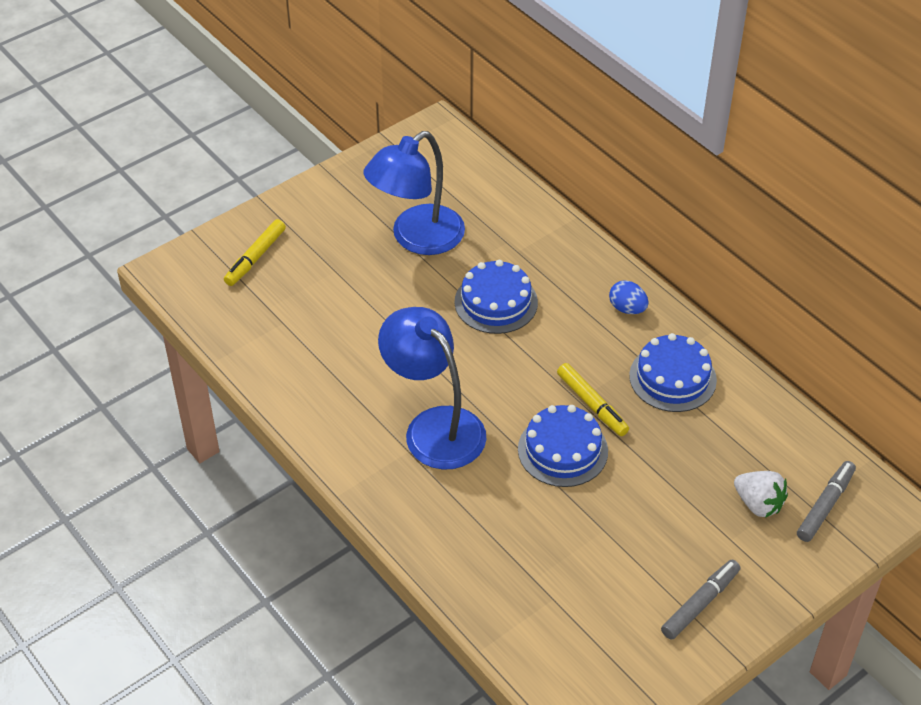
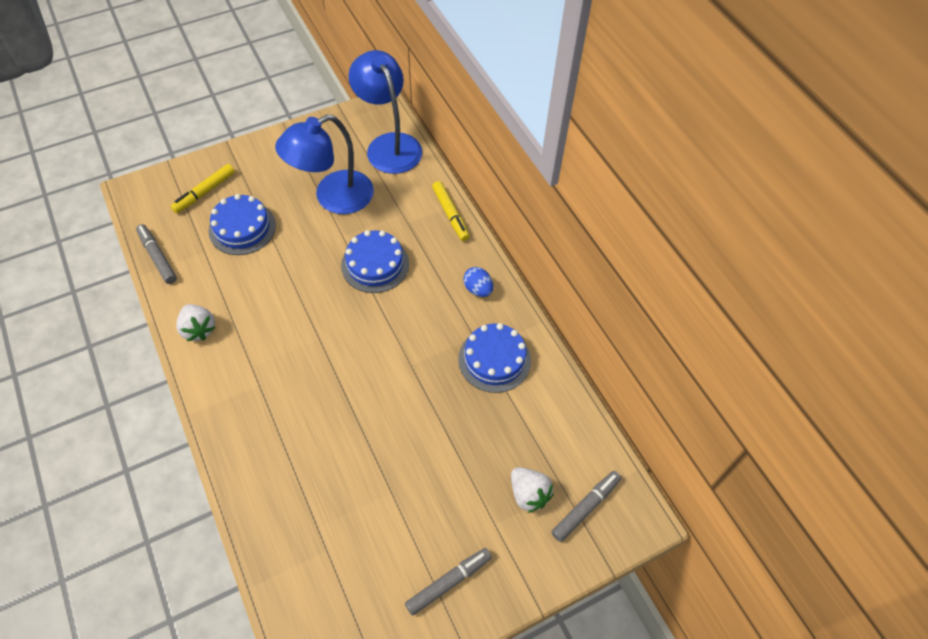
camera: 10 degrees right, 10 degrees up
blue lamp [378,307,486,469] -> blue lamp moved to [349,50,422,174]
blue cake [518,405,608,487] -> blue cake moved to [209,194,276,255]
yellow marker [557,363,629,436] -> yellow marker moved to [432,181,470,241]
none -> grey marker [136,224,177,284]
none -> white strawberry [176,304,216,341]

